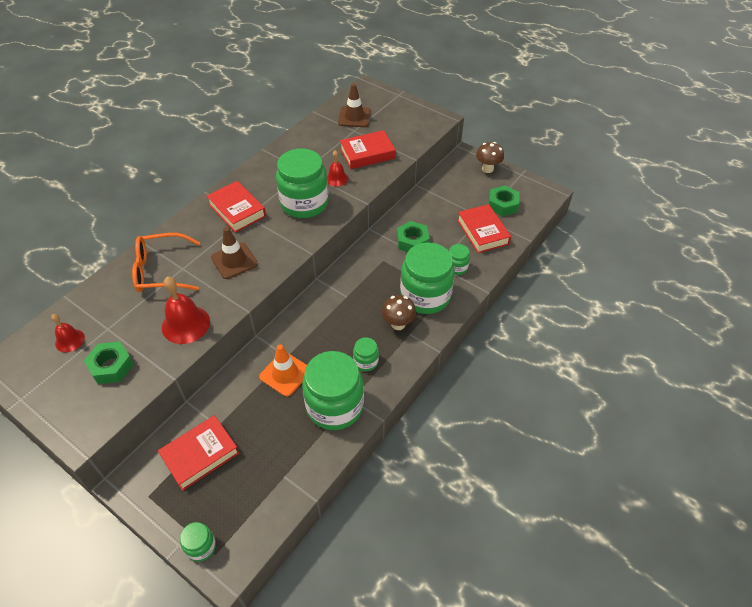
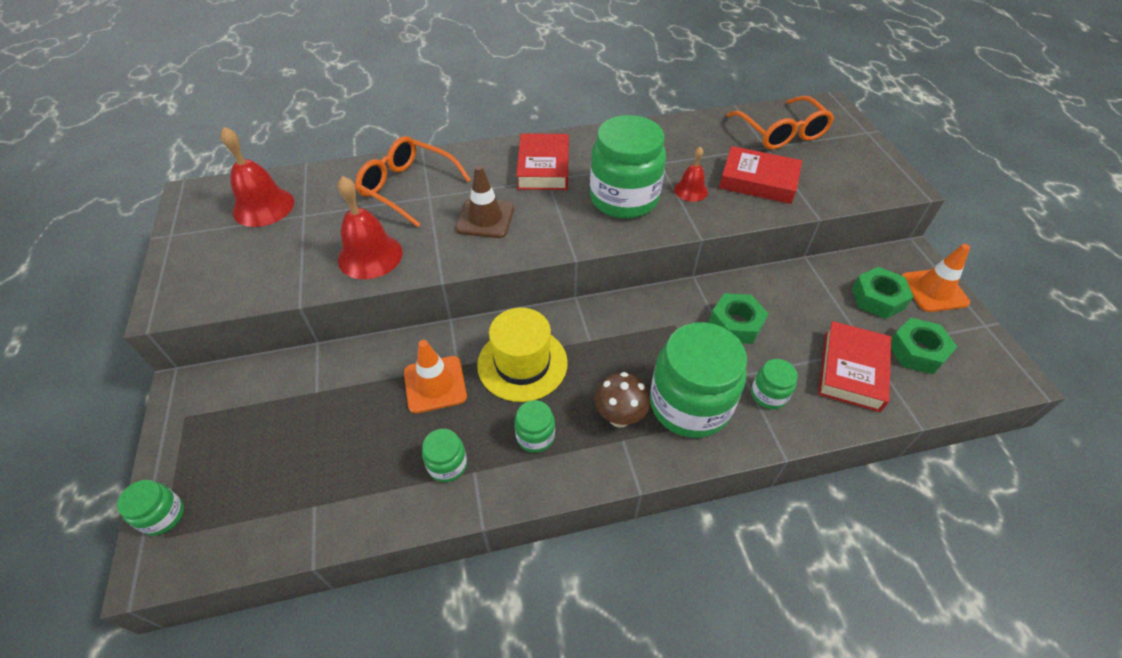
camera: 40 degrees right, 0 degrees up
red bell [51,314,85,352] -> red bell [220,127,294,227], size x1.71
green nut [84,341,134,384] -> green nut moved to [852,267,914,319]
red book [158,415,239,491] -> none
green jar [302,351,364,430] -> green jar [422,429,467,482], size x0.46
brown traffic cone [338,84,371,127] -> orange glasses [727,96,834,150]
brown mushroom [476,142,504,173] -> orange traffic cone [901,244,970,312]
none -> yellow hat [477,308,568,402]

